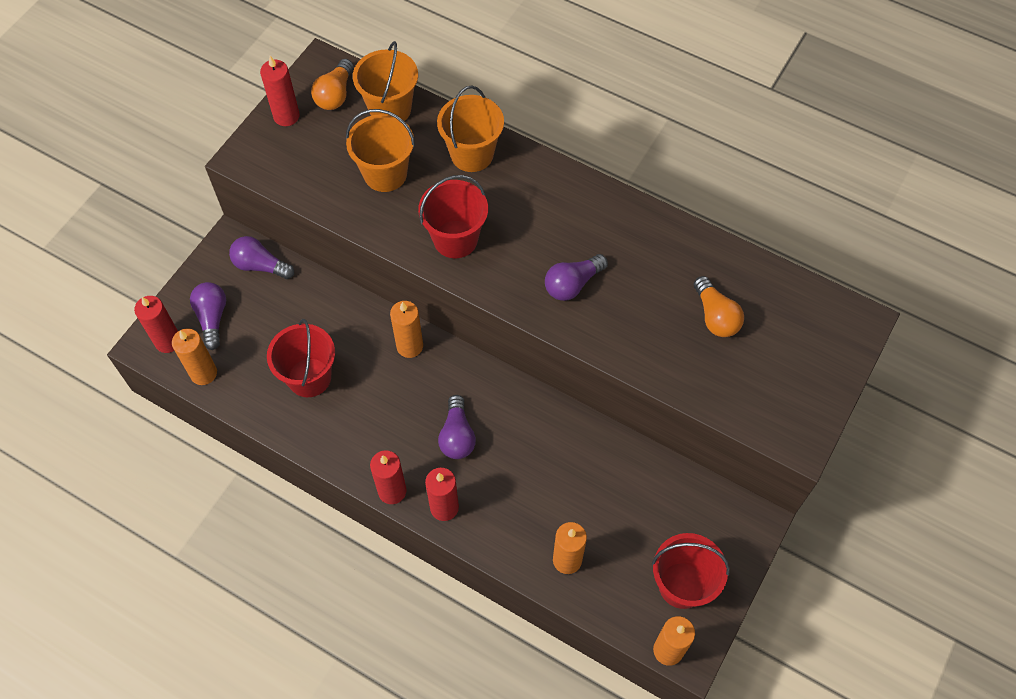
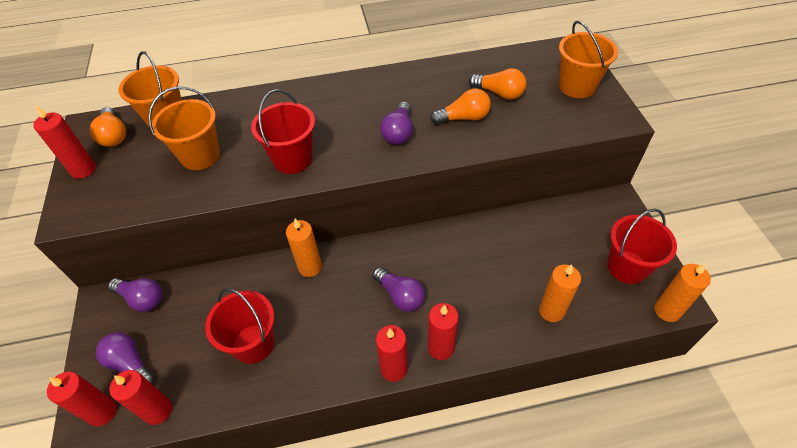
camera: 40 degrees left, 10 degrees down
orange candle [172,328,217,385] -> red candle [109,370,172,425]
purple light bulb [229,236,294,279] -> purple light bulb turned 135 degrees counterclockwise [108,278,162,312]
orange bucket [437,86,504,172] -> orange bucket moved to [559,21,618,98]
none -> orange light bulb [430,88,491,125]

